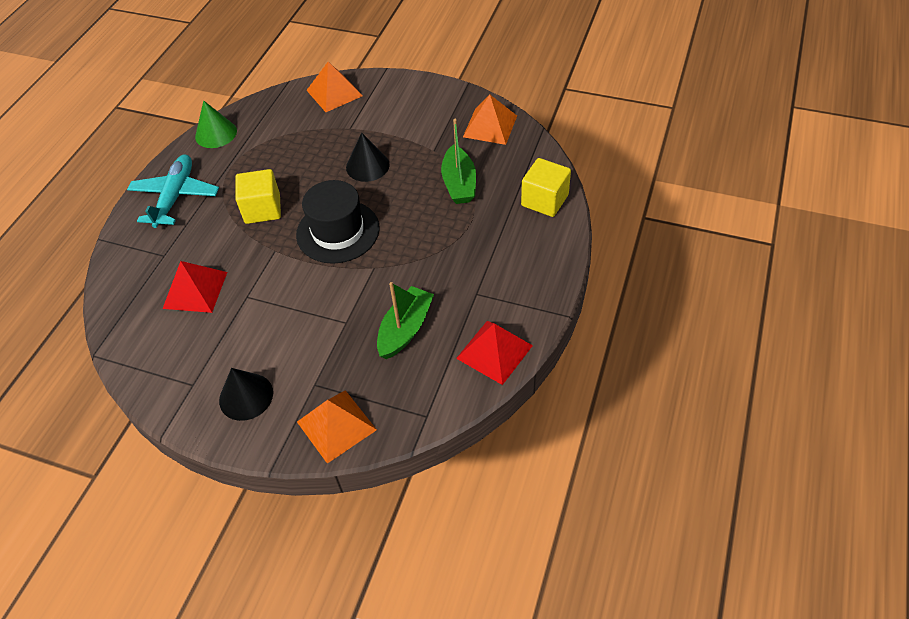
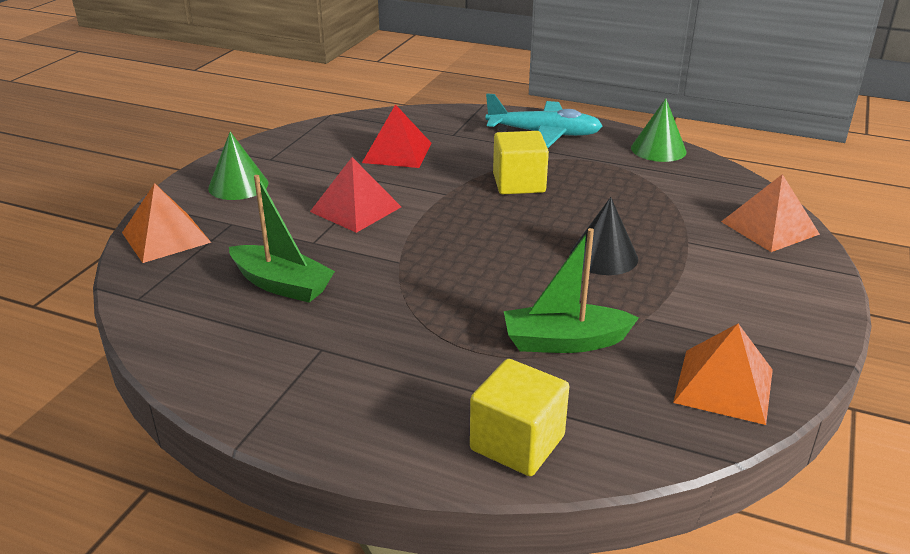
camera: 90 degrees right, 20 degrees down
black cone [219,368,273,421] -> green cone [208,132,268,200]
black hat [296,180,379,264] -> none
red pyramid [456,321,533,385] -> red pyramid moved to [310,157,401,233]

